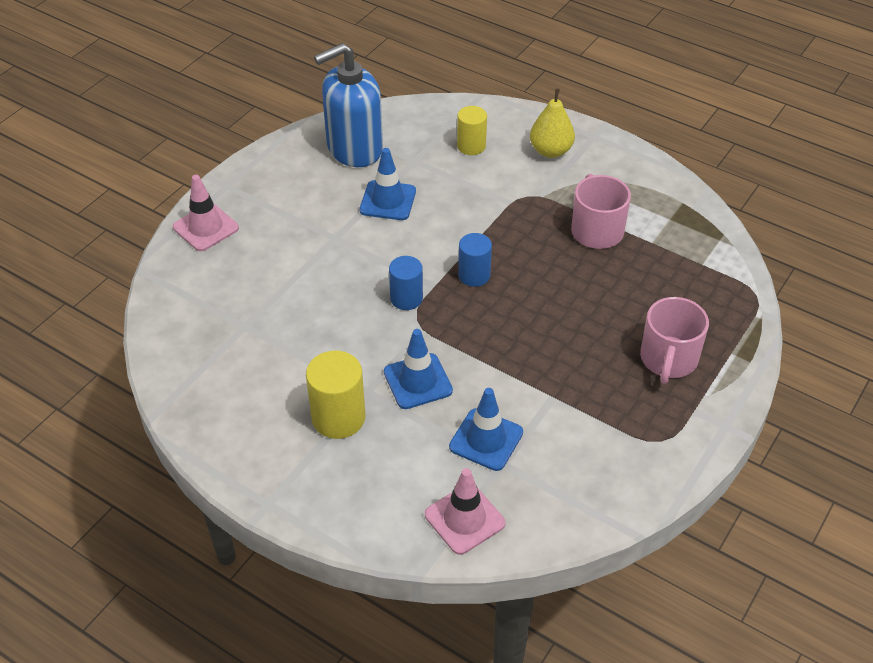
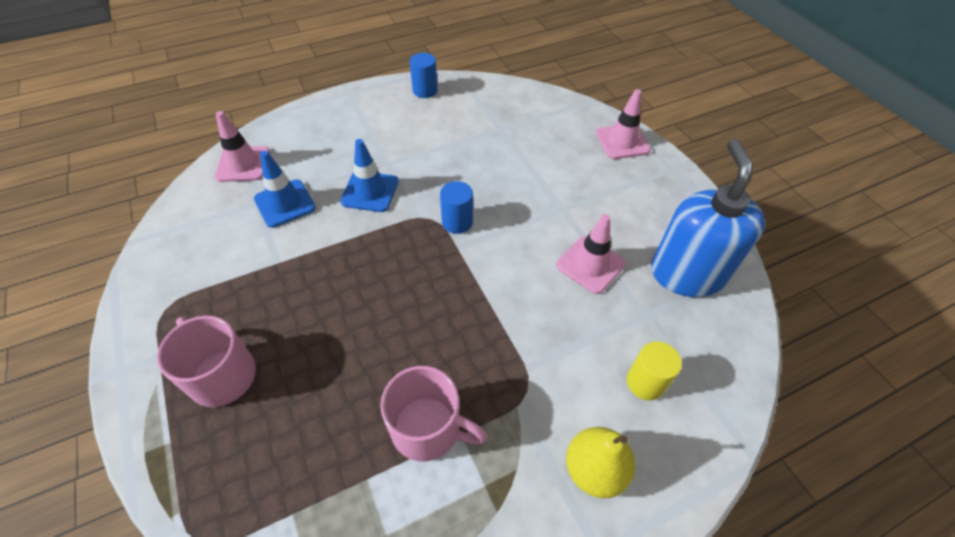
camera: 120 degrees right, 5 degrees up
yellow cylinder [306,351,365,439] -> none
blue traffic cone [360,148,416,220] -> pink traffic cone [556,214,626,294]
blue cylinder [458,233,492,287] -> blue cylinder moved to [410,53,438,98]

